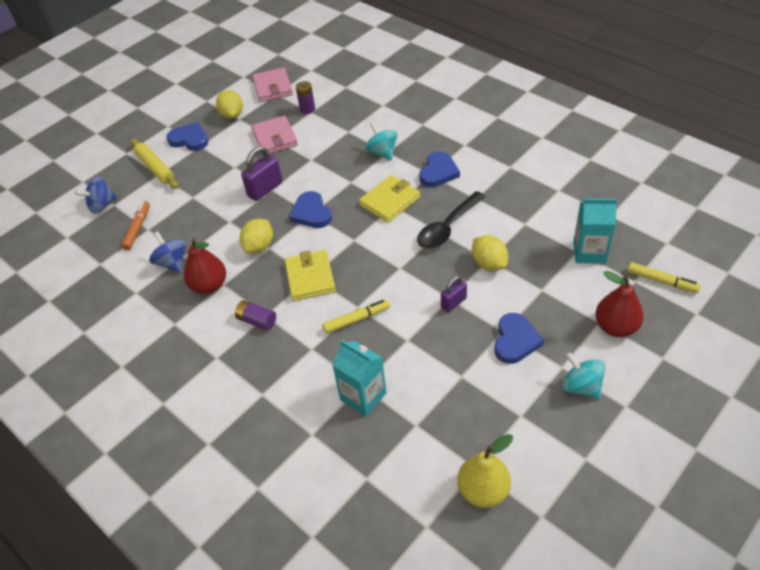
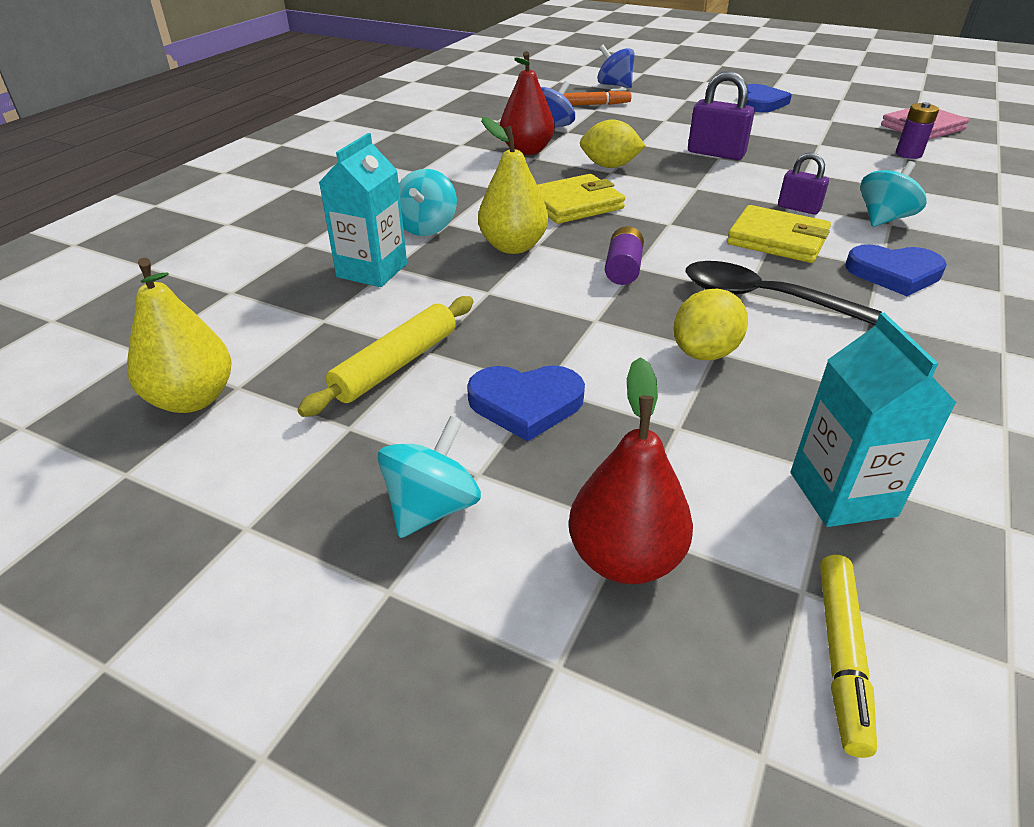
camera: 70 degrees right, 10 degrees down
yellow rolling pin [130,139,178,189] -> yellow rolling pin moved to [298,296,473,417]
yellow lemon [216,90,243,119] -> none
purple battery [235,300,276,330] -> purple battery moved to [605,226,644,285]
pink wallet [251,116,298,154] -> none
blue heart [289,191,332,228] -> none
yellow marker [322,299,390,333] -> yellow pear [478,117,548,254]
purple padlock [441,276,467,313] -> purple padlock moved to [778,153,829,215]
none -> turquoise spinning top [399,169,457,236]

